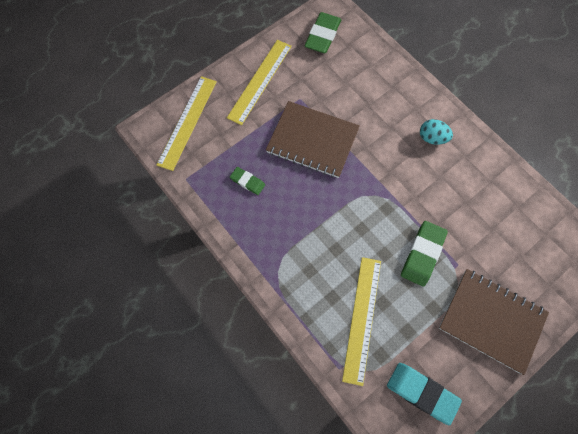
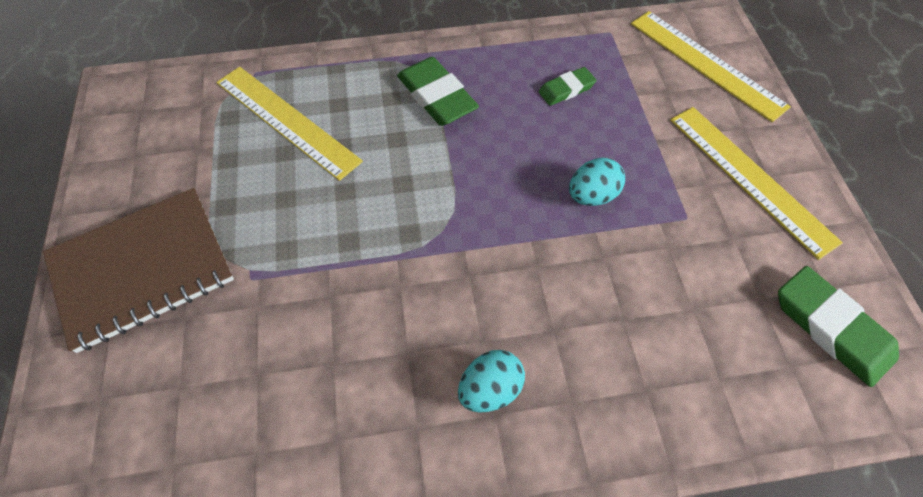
camera: 120 degrees right, 10 degrees down
brown notebook [266,101,360,178] -> turquoise egg [569,158,625,206]
turquoise eraser [387,363,462,425] -> none
green eraser [401,221,448,287] -> green eraser moved to [397,57,479,126]

